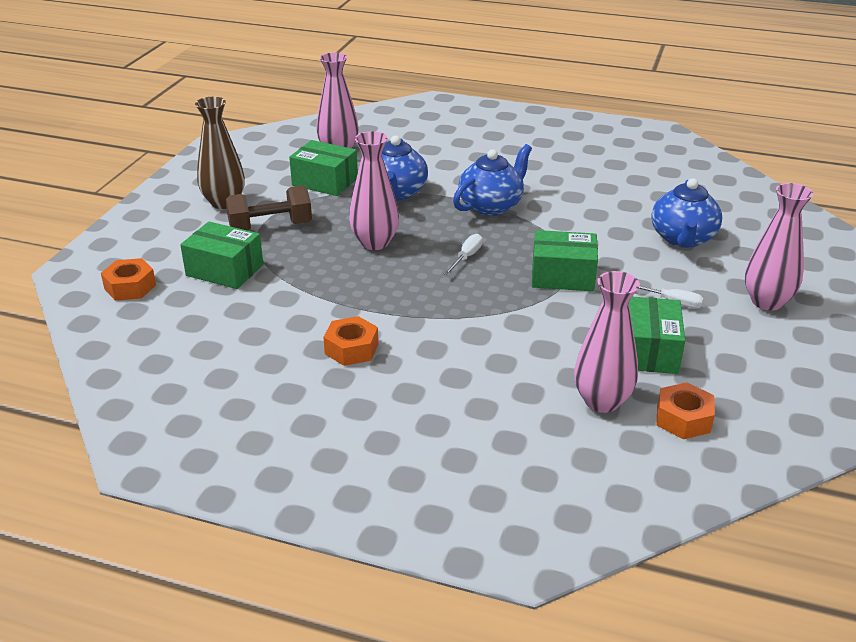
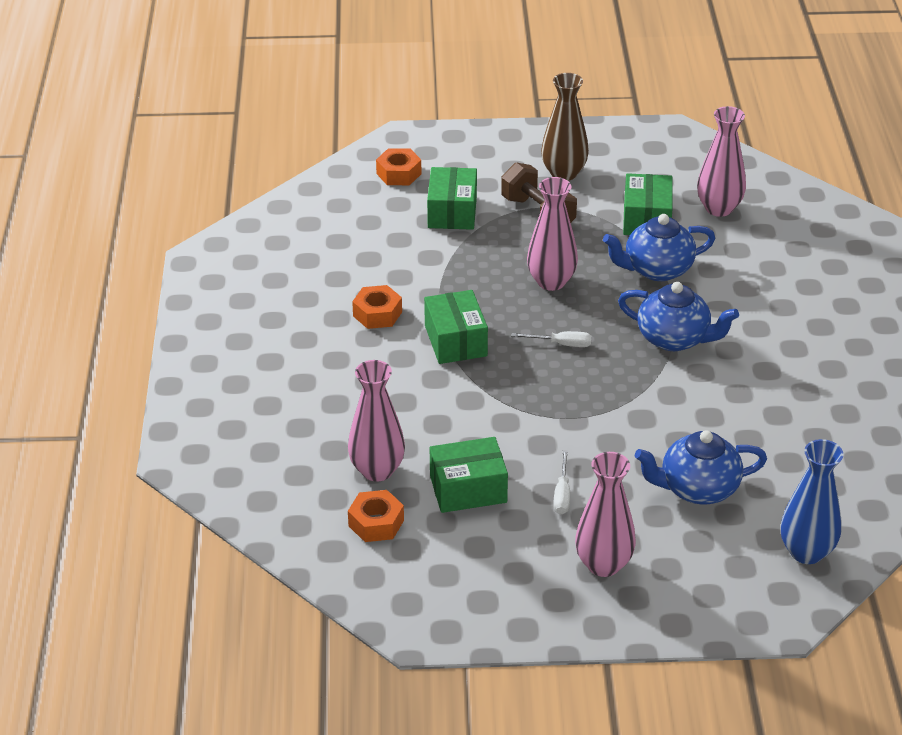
camera: 70 degrees right, 5 degrees up
green box [532,230,598,291] -> green box moved to [424,290,488,364]
none -> blue vase [781,439,844,564]

